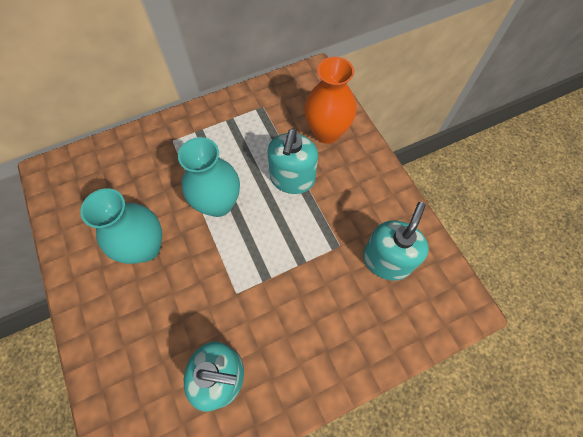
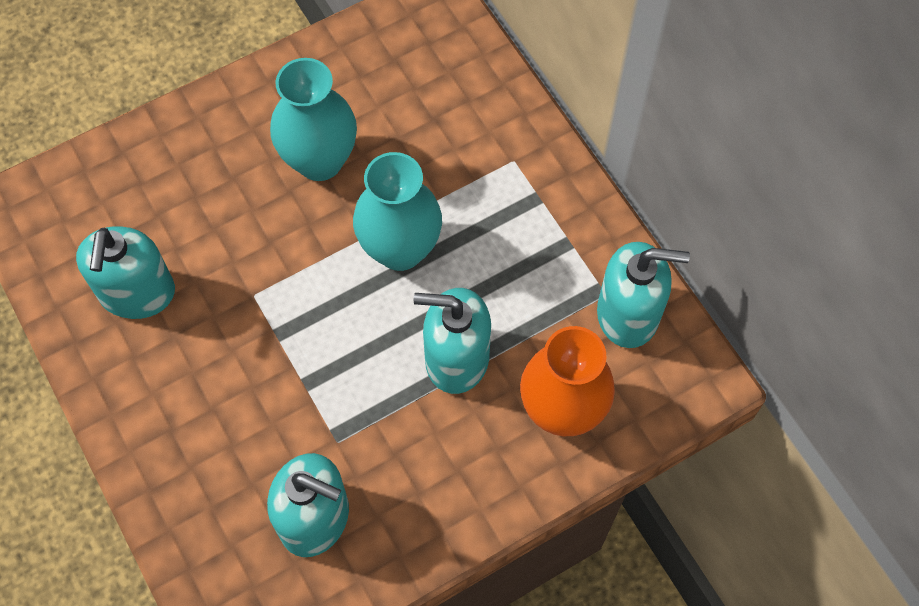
camera: 85 degrees right, 0 degrees up
none -> turquoise soap dispenser [597,242,690,348]

